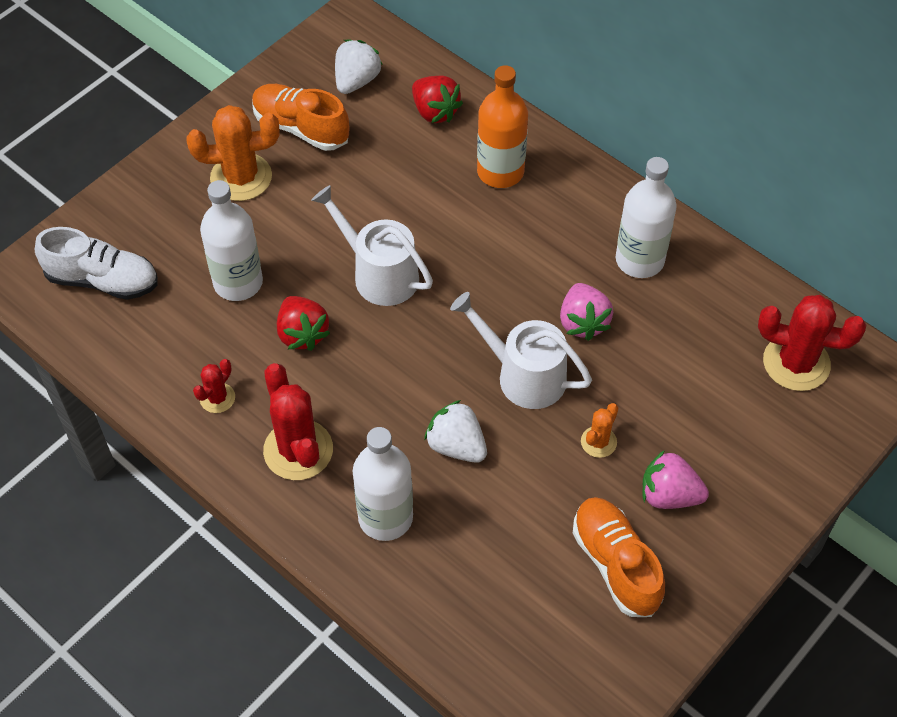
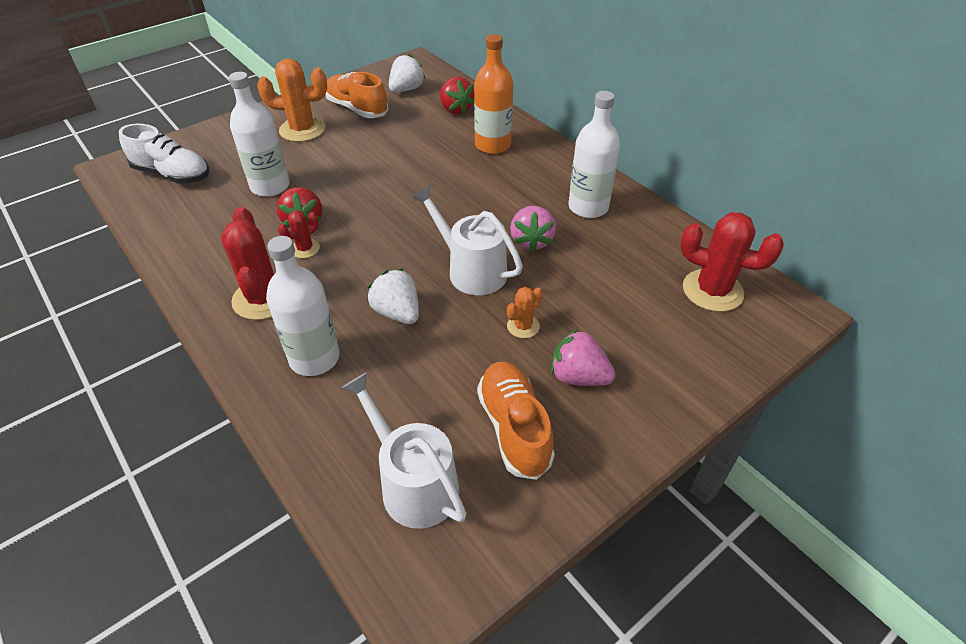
camera: 10 degrees right, 10 degrees down
red cactus [193,359,235,413] -> red cactus moved to [278,210,320,258]
white watering can [311,185,433,306] -> white watering can moved to [342,372,467,529]

